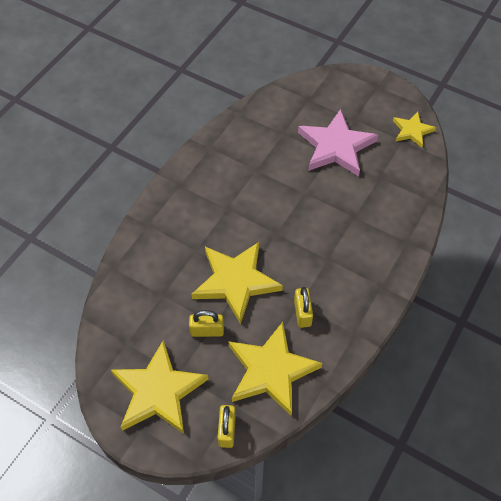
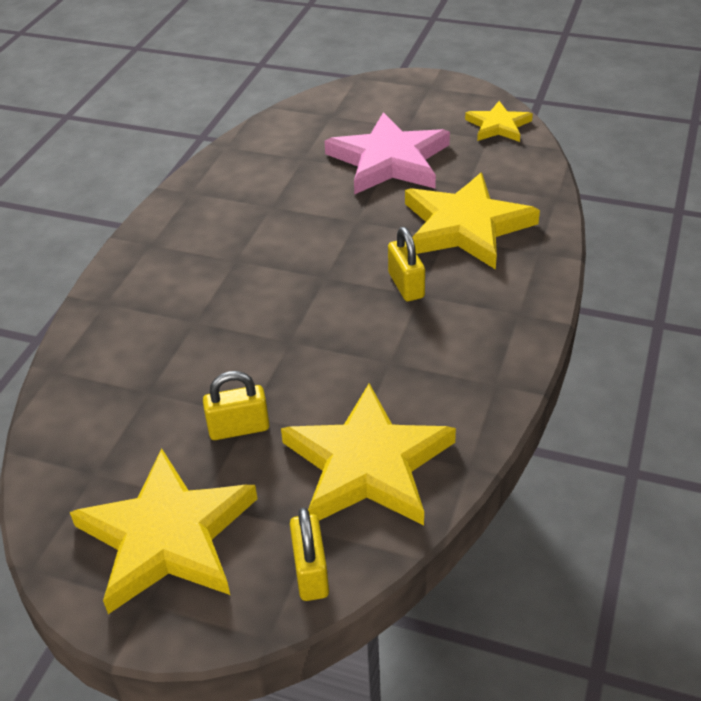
camera: 10 degrees left, 15 degrees down
yellow star [191,242,283,324] -> yellow star moved to [405,173,540,270]
yellow padlock [294,287,313,328] -> yellow padlock moved to [388,227,425,301]

